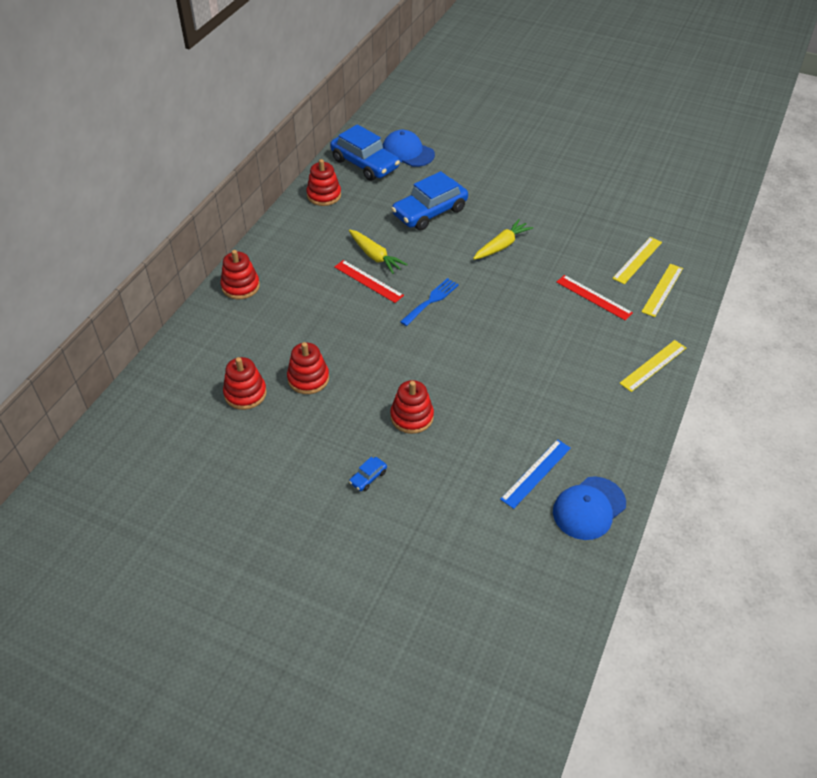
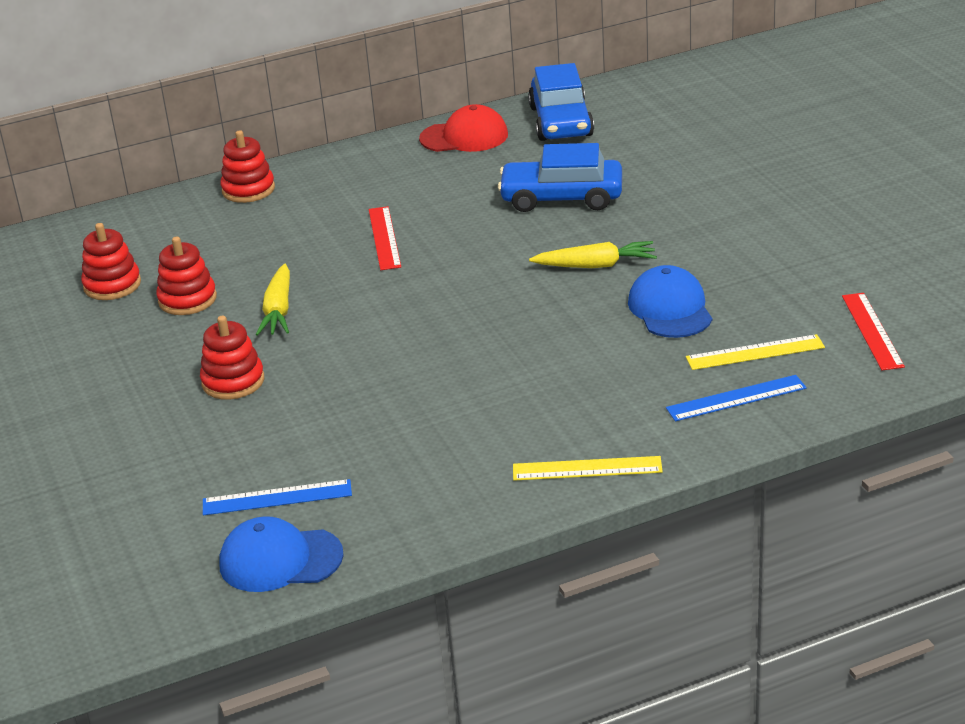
camera: 45 degrees right, 15 degrees down
red stacking toy [306,159,341,206] -> red cap [419,104,508,152]
yellow carrot [349,229,408,274] -> yellow carrot moved to [256,264,290,336]
blue car [349,457,387,491] -> none
blue cap [383,130,435,167] -> blue cap moved to [628,265,712,338]
blue fork [400,278,459,326] -> none
red ruler [556,275,633,321] -> red ruler moved to [842,293,905,370]
yellow ruler [642,264,683,317] -> blue ruler [666,375,807,421]

